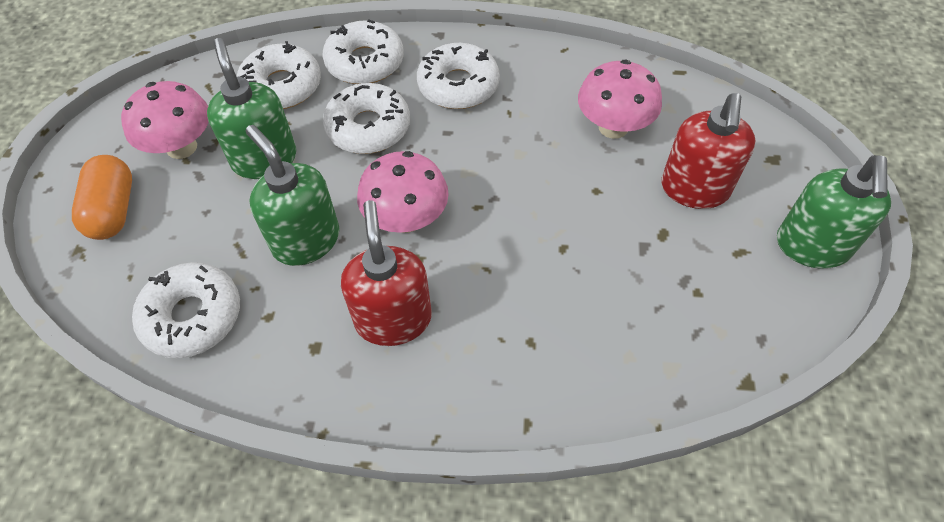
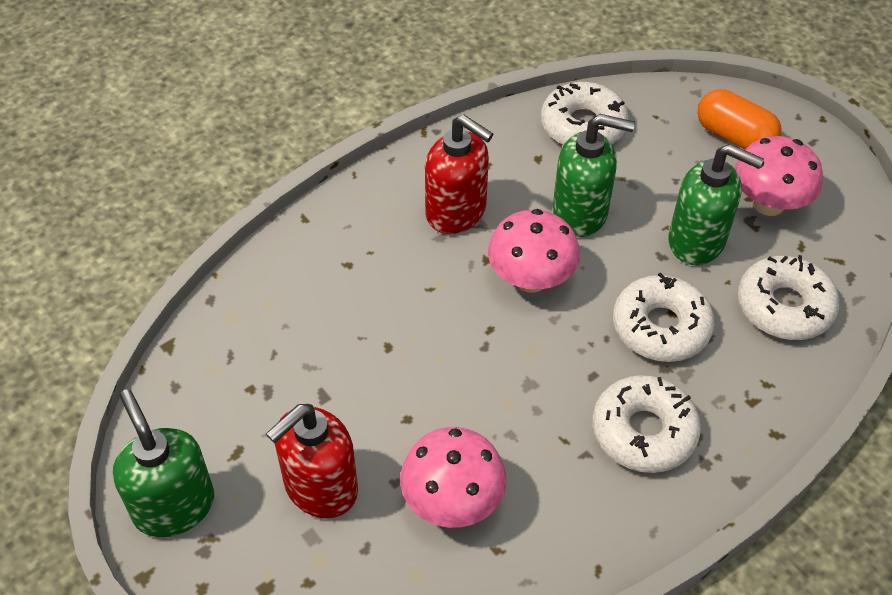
camera: 135 degrees right, 5 degrees down
white donut [323,19,404,84] -> none
red soap dispenser [661,93,755,209] -> red soap dispenser turned 105 degrees counterclockwise [266,404,358,519]

